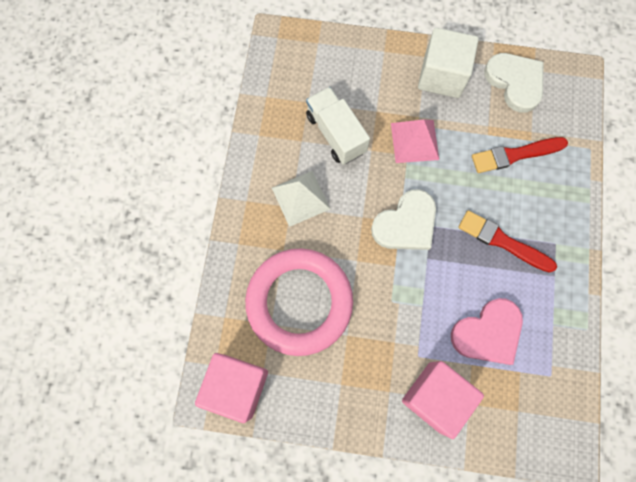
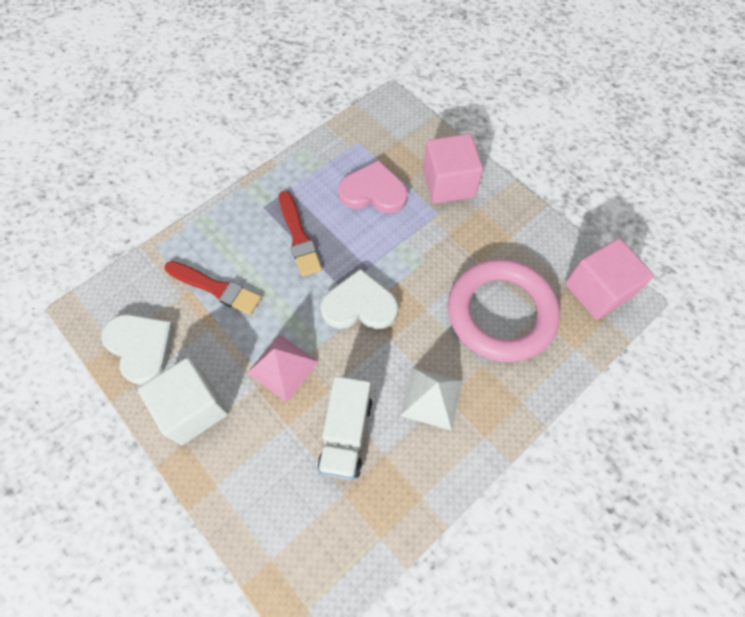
camera: 140 degrees left, 10 degrees down
white heart [484,53,544,113] -> white heart turned 135 degrees clockwise [101,314,174,385]

